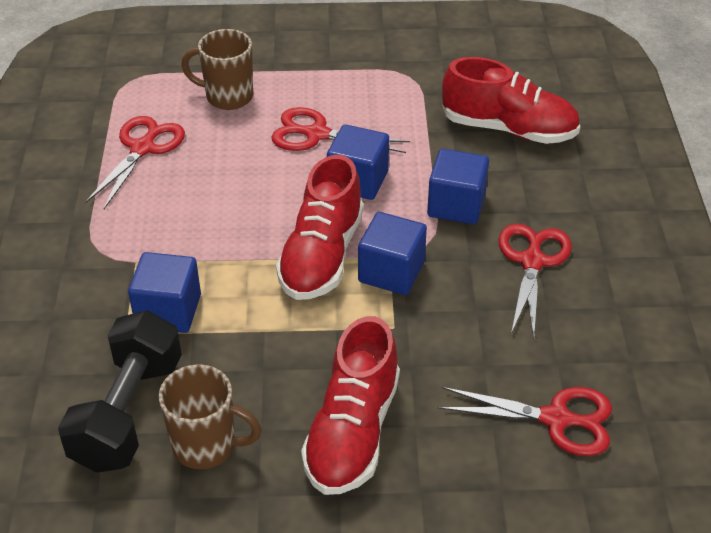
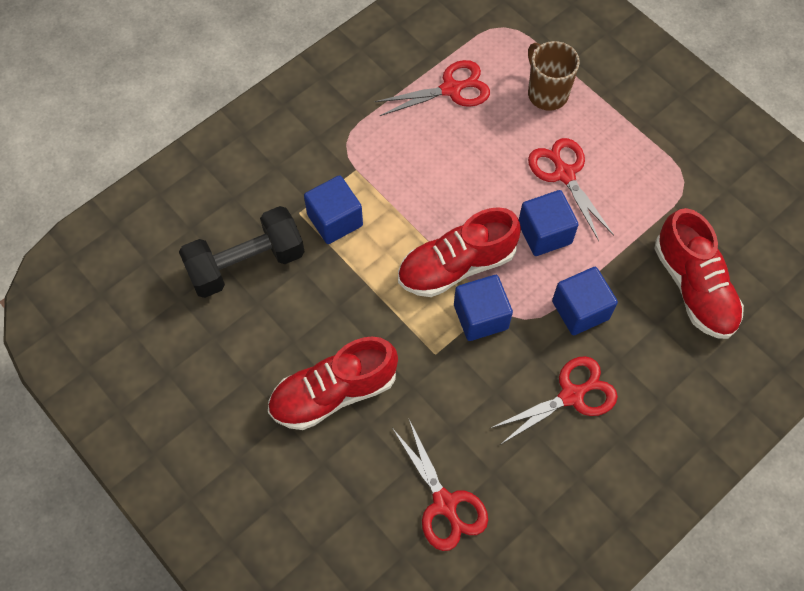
camera: 50 degrees right, 20 degrees up
brown mug [159,364,262,469] -> none

